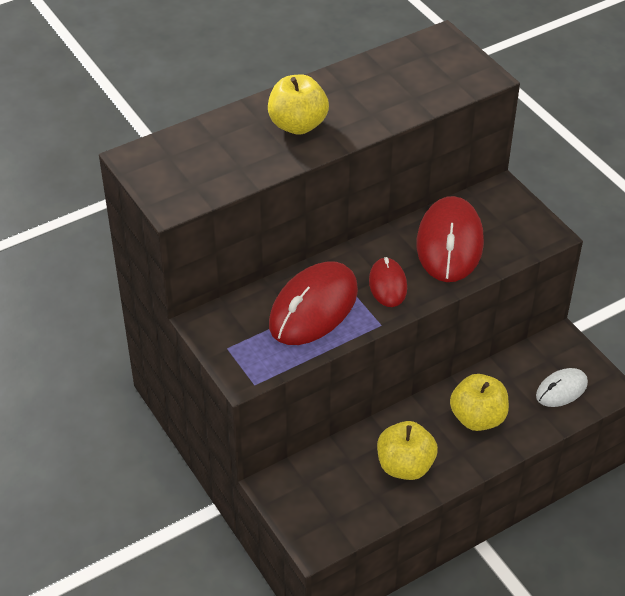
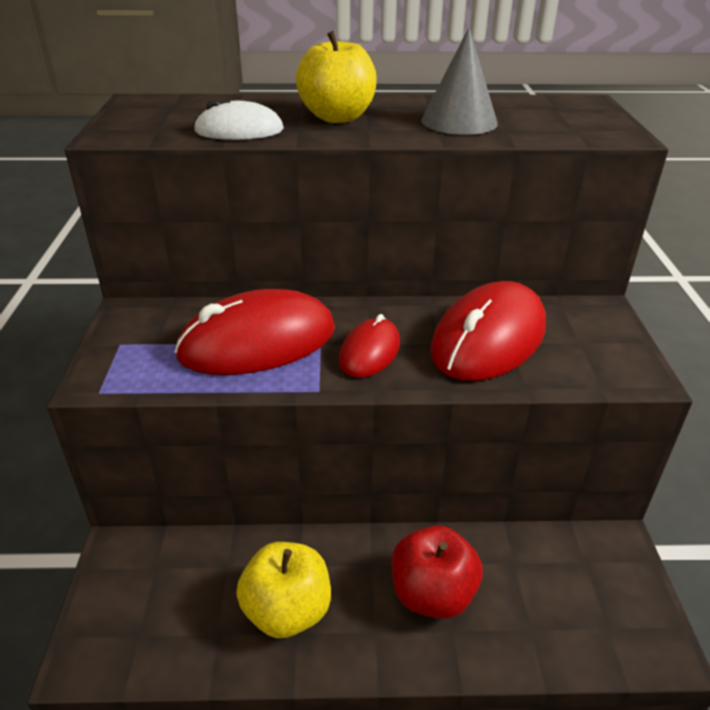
camera: 30 degrees right, 10 degrees down
yellow apple [450,374,509,431] -> red apple [392,525,483,619]
white mouse [536,368,588,407] -> white mouse moved to [194,100,284,140]
none -> grey cone [421,28,498,135]

